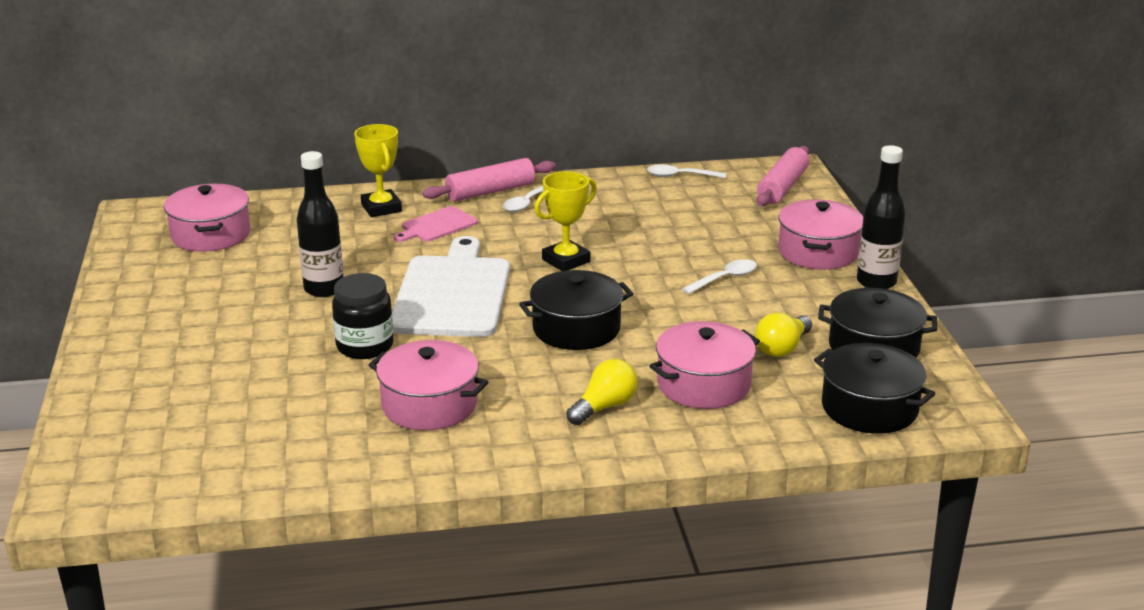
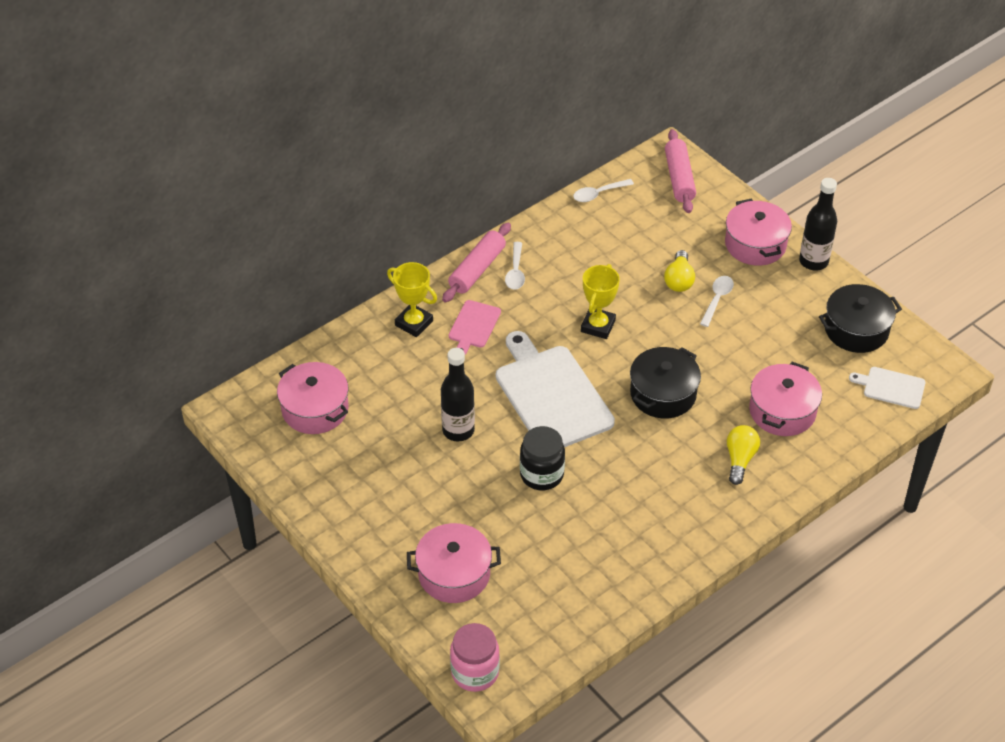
camera: 30 degrees left, 20 degrees up
pink pot [369,340,488,430] -> pink pot moved to [407,523,501,603]
yellow light bulb [755,313,812,357] -> yellow light bulb moved to [664,250,695,292]
black pot [814,343,935,434] -> white cutting board [849,367,926,409]
none -> pink jar [450,623,500,692]

